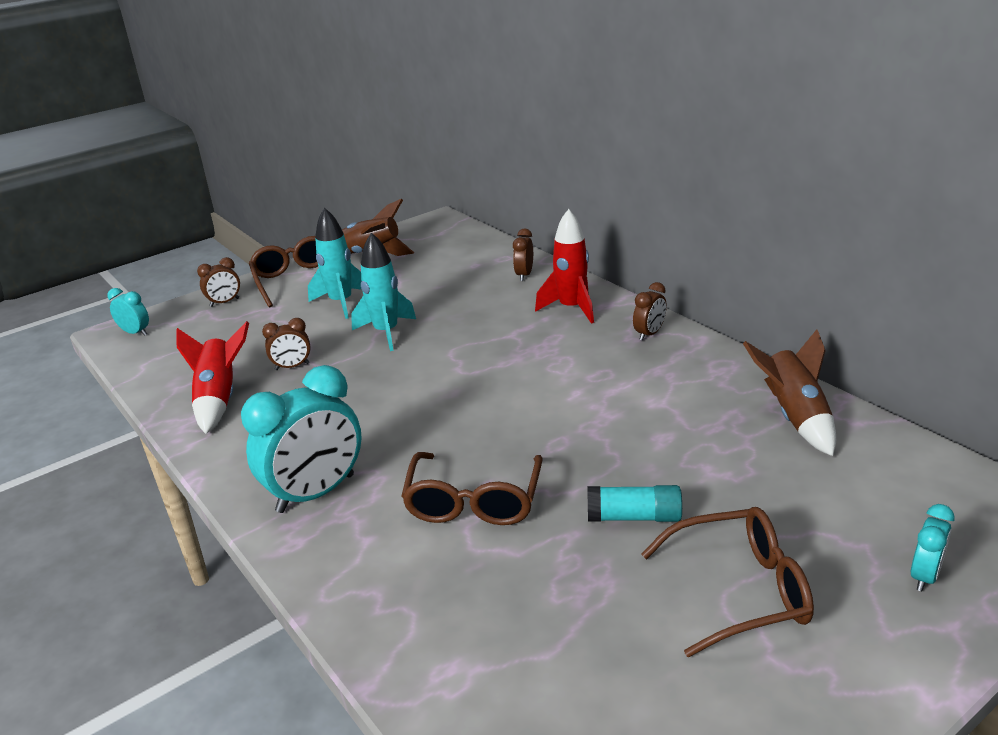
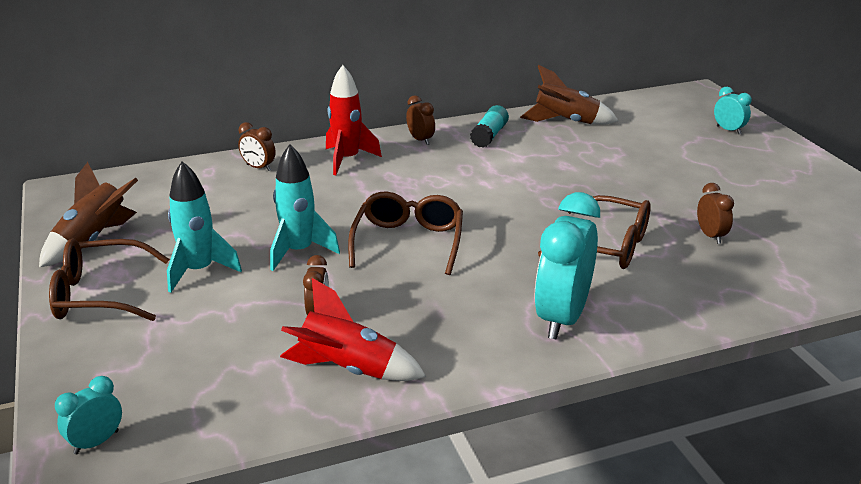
camera: 75 degrees left, 0 degrees up
brown clock [197,257,240,307] -> brown clock moved to [697,183,734,244]
turquoise clock [241,365,362,513] -> turquoise clock turned 135 degrees counterclockwise [535,192,600,339]
turquoise glue stick [587,485,682,522] -> turquoise glue stick moved to [470,105,509,148]
brown glasses [641,507,814,657] -> brown glasses moved to [348,191,463,275]

